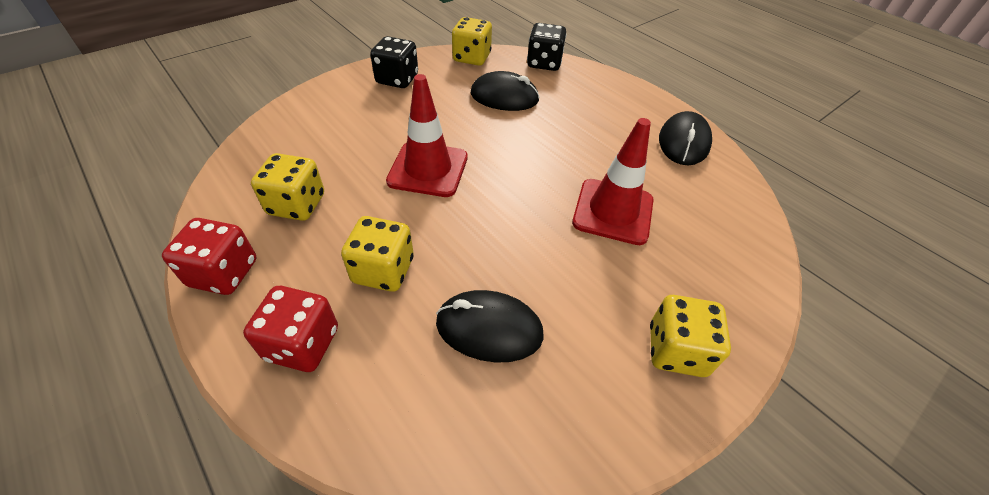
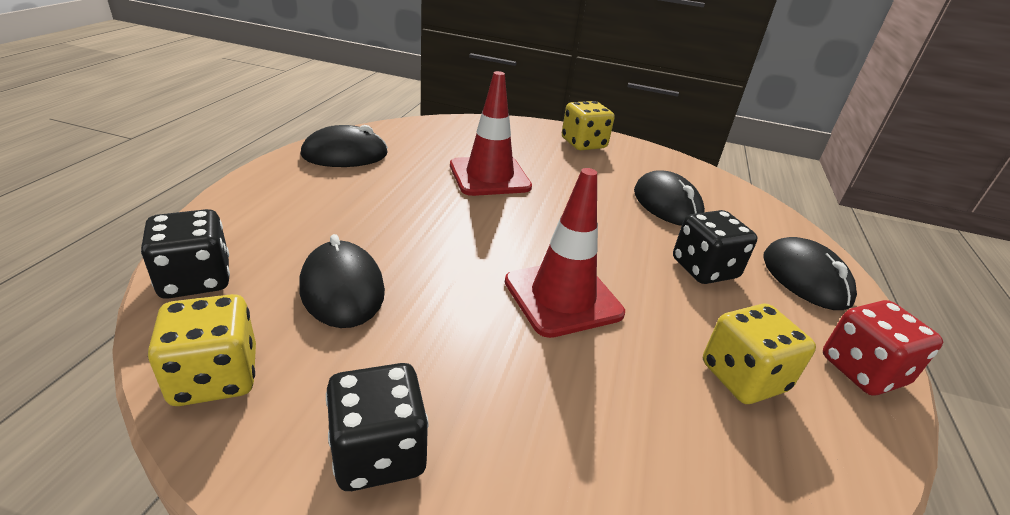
camera: 125 degrees left, 15 degrees down
red dice [243,286,338,372] -> black mouse [763,237,857,310]
yellow dice [341,216,414,292] -> black dice [673,210,757,284]

